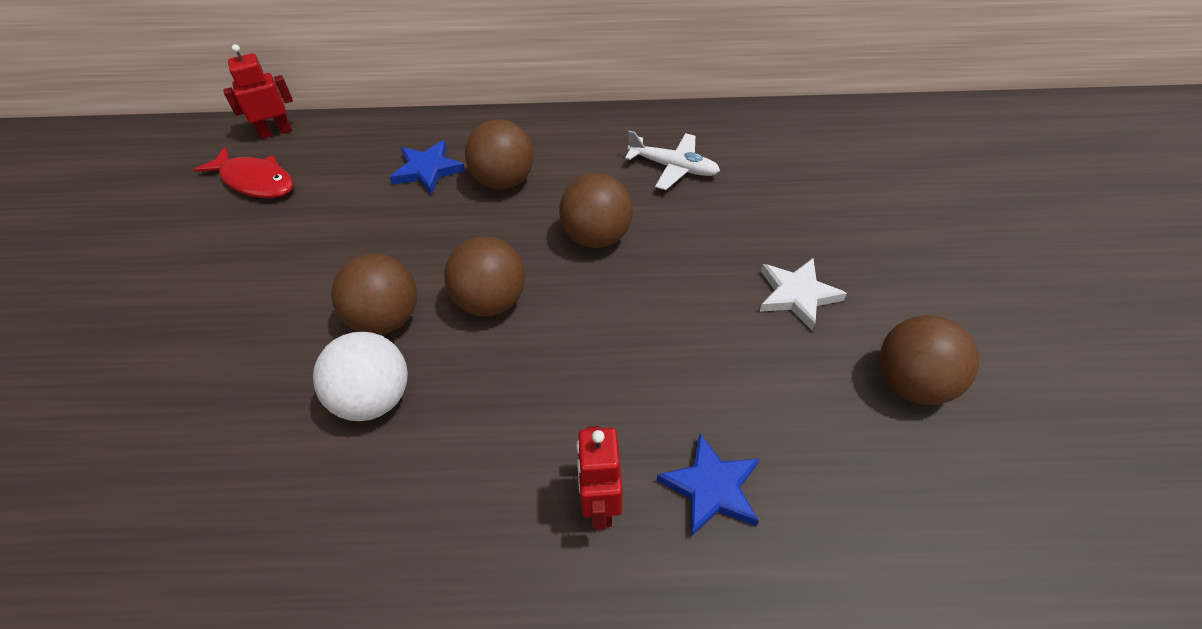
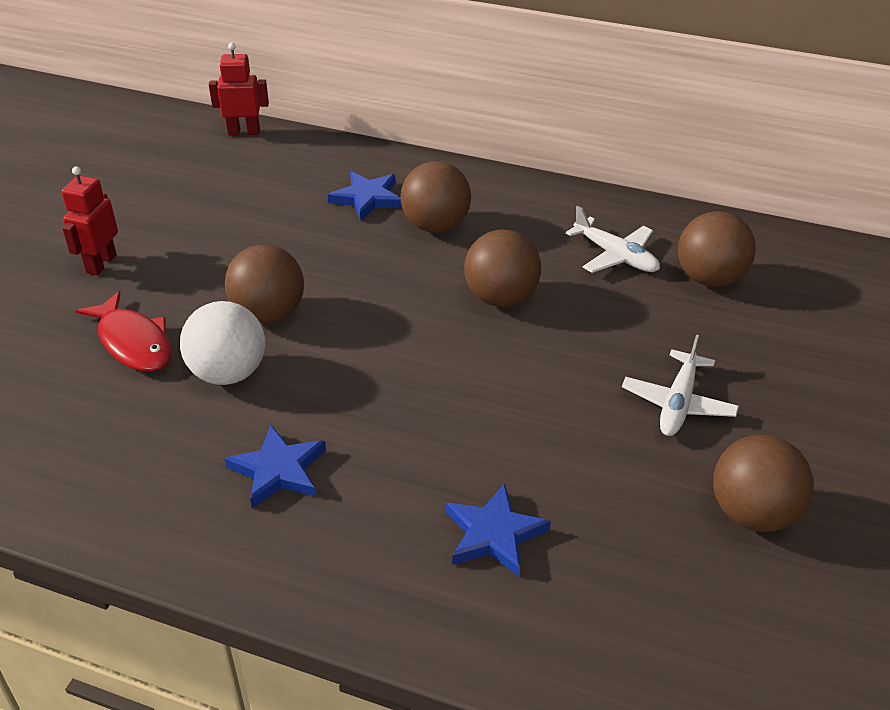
camera: 20 degrees right, 10 degrees down
red fish [194,147,293,198] -> red fish moved to [75,291,172,372]
brown ball [444,236,525,317] -> brown ball moved to [678,211,756,287]
red robot [576,426,623,530] -> red robot moved to [61,166,118,276]
white star [760,258,847,331] -> white plane [622,334,739,436]
none -> blue star [225,425,326,508]

